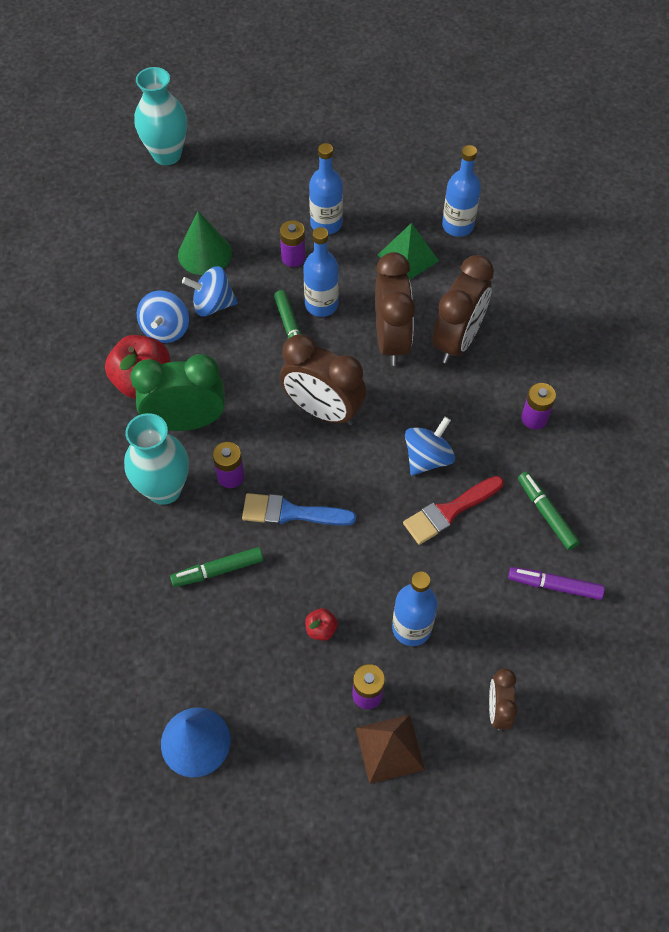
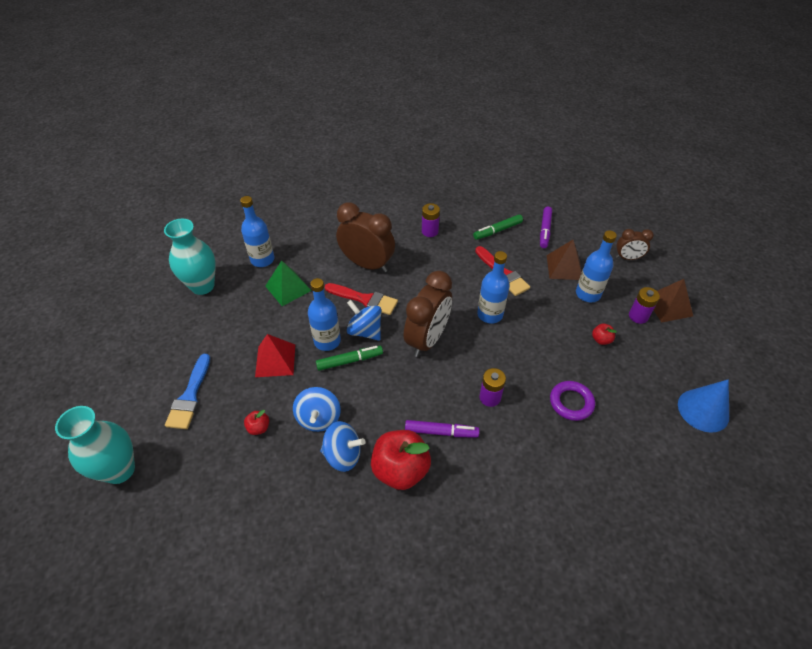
camera: 90 degrees left, 10 degrees down
turquoise vase [124,413,189,505] -> turquoise vase moved to [164,219,216,295]
green clock [130,354,225,431] -> purple marker [405,420,479,438]
green marker [170,547,263,587] -> purple ring [550,381,595,421]
green cone [178,211,232,275] -> red apple [244,410,269,435]
blue brush [242,493,356,526] -> blue brush moved to [165,354,210,429]
purple battery [280,220,306,267] -> red pyramid [255,334,295,377]
blue bottle [309,143,343,235] -> blue bottle moved to [477,251,510,324]
brown clock [375,252,415,366] -> red brush [325,283,398,315]
blue spinning top [405,417,455,475] -> blue spinning top moved to [347,300,381,341]
none -> brown pyramid [547,240,582,280]

